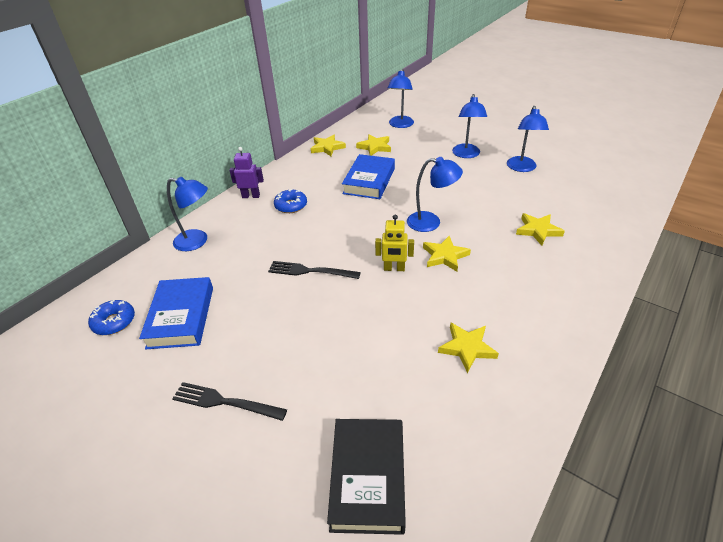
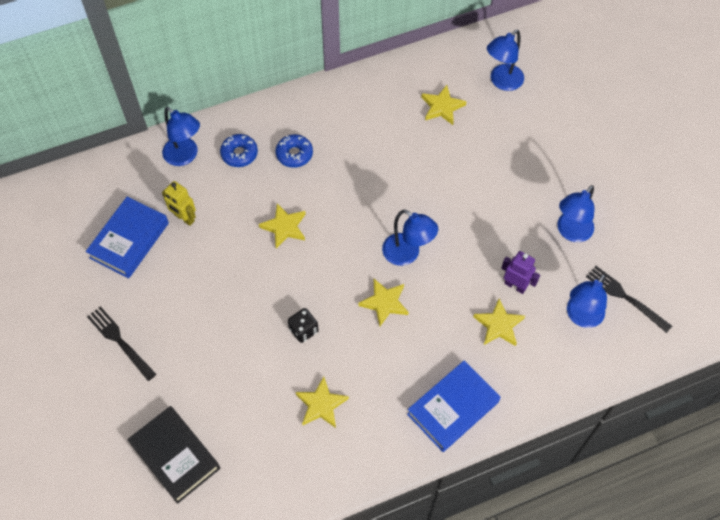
camera: 30 degrees right, 20 degrees up
blue donut [88,300,135,335] -> blue donut moved to [220,134,258,167]
purple robot [229,147,264,198] -> purple robot moved to [501,251,540,294]
black fork [268,261,361,279] -> black fork moved to [586,266,672,333]
yellow star [311,135,346,156] -> yellow star moved to [259,203,306,249]
black book [327,419,406,535] -> black book turned 75 degrees counterclockwise [127,406,220,504]
blue book [342,154,395,199] -> blue book moved to [407,360,501,452]
yellow robot [375,214,414,271] -> yellow robot moved to [162,181,196,226]
blue lamp [452,94,487,158] -> blue lamp moved to [567,274,607,328]
none -> black dice [288,308,319,343]

